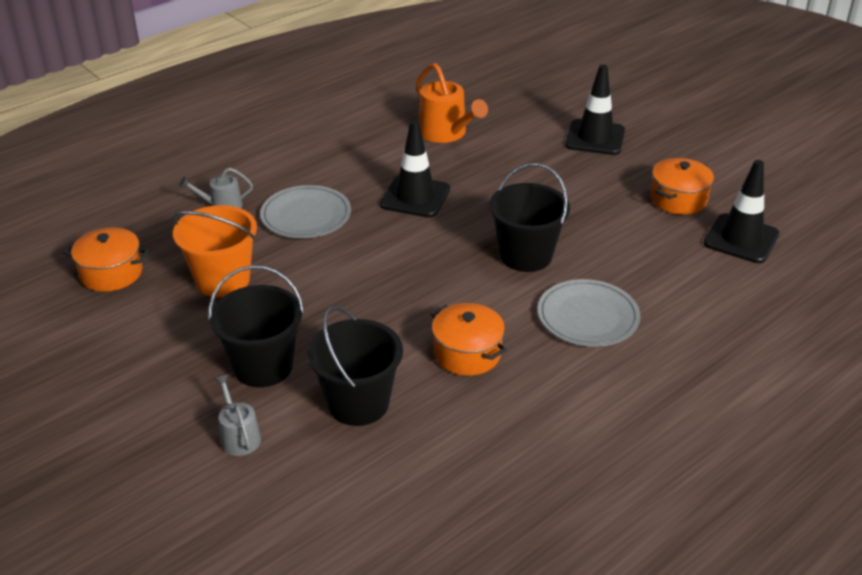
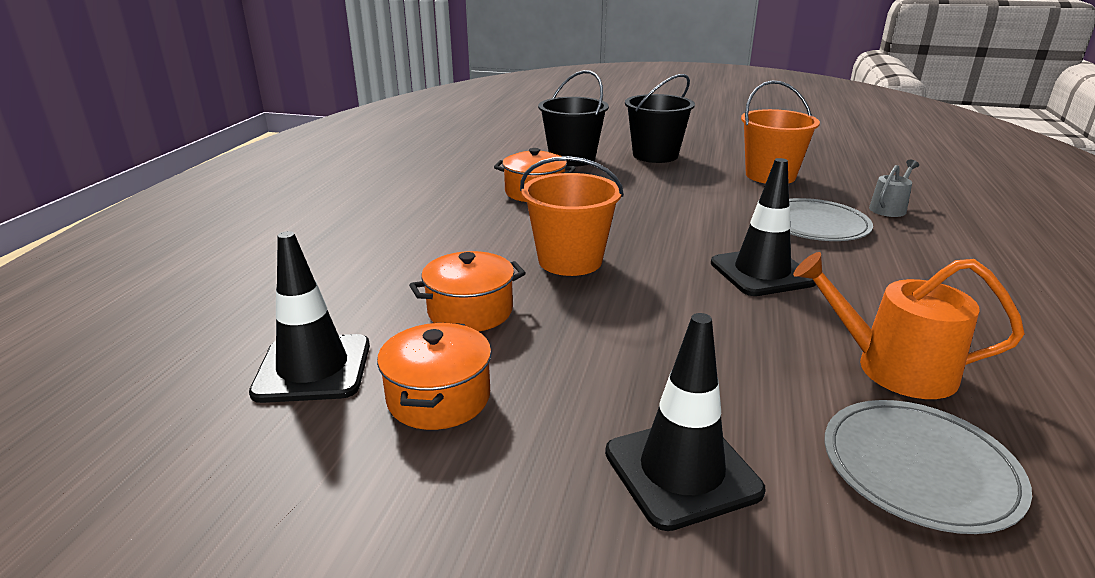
camera: 145 degrees right, 10 degrees down
orange pot [64,228,149,292] -> orange pot moved to [409,251,526,332]
grey watering can [214,375,261,456] -> none
black bucket [489,163,570,272] -> orange bucket [520,156,624,276]
grey plate [537,279,640,347] -> grey plate moved to [824,400,1032,534]

